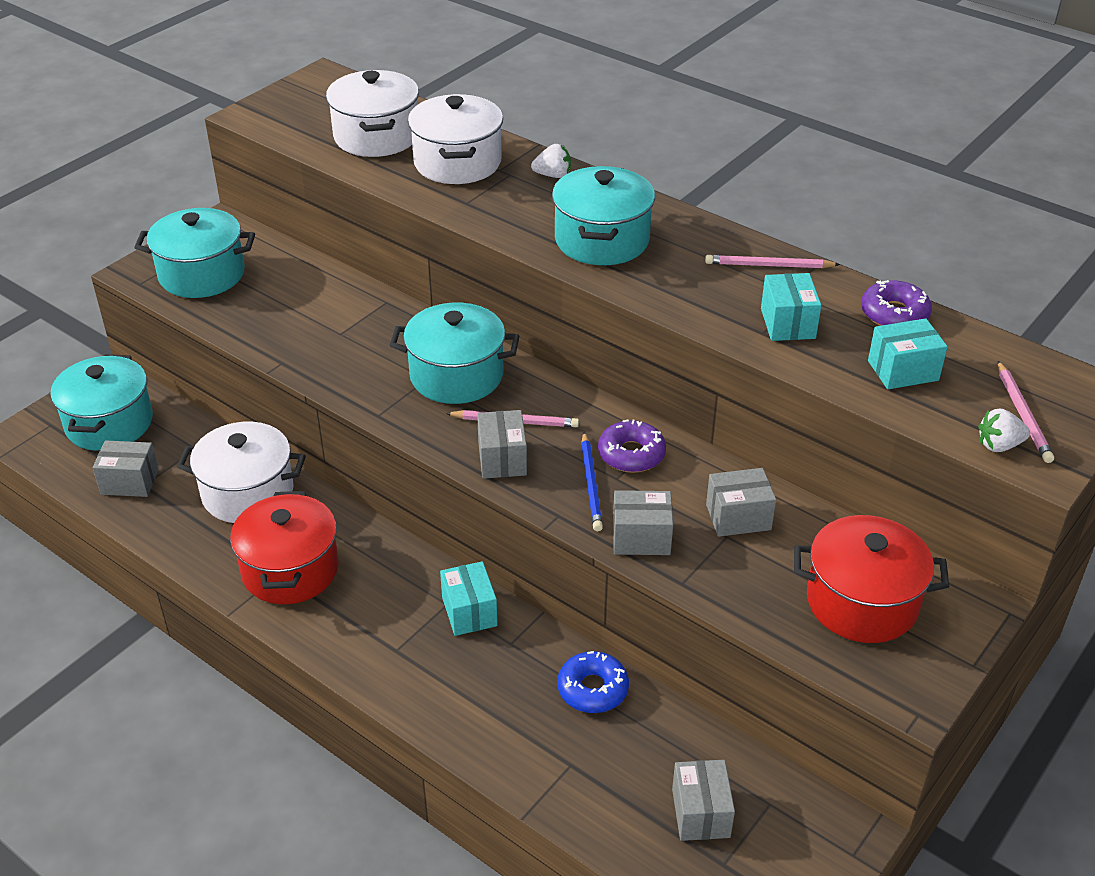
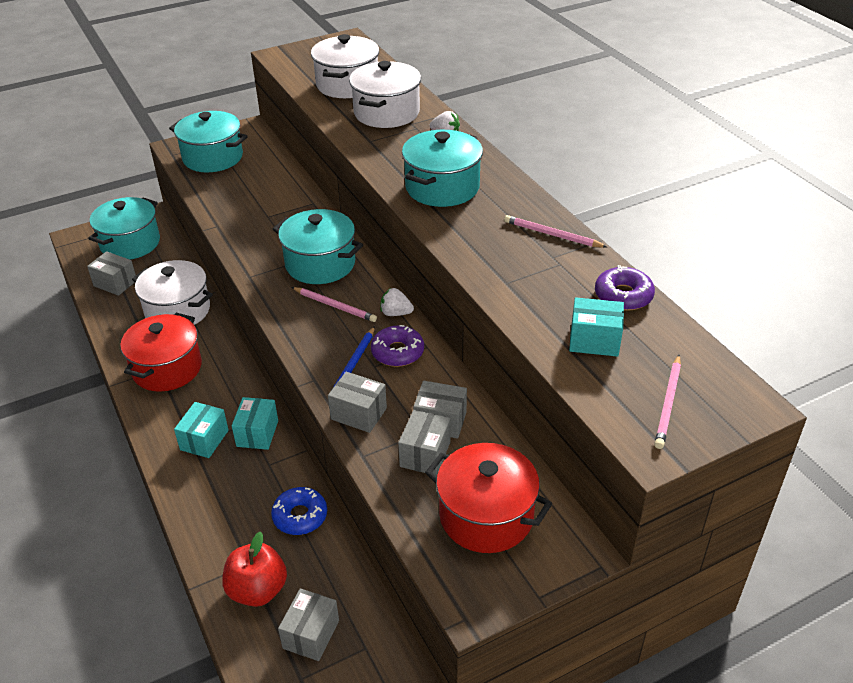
camera: 25 degrees right, 0 degrees up
grey box [477,410,527,479] -> grey box moved to [398,410,451,476]
turquoise box [761,273,821,341] -> turquoise box moved to [174,402,229,458]
white strawberry [978,409,1030,452] -> white strawberry moved to [380,288,414,316]
none -> red apple [222,532,287,607]

